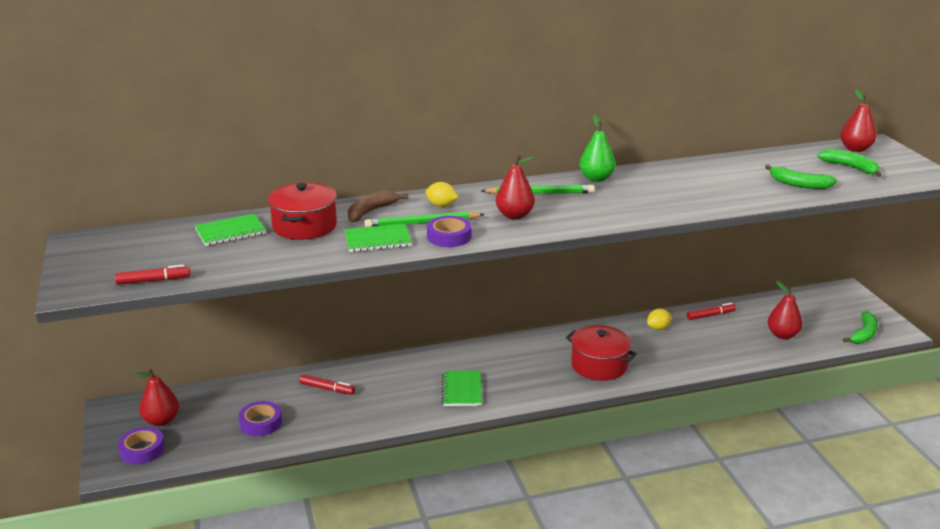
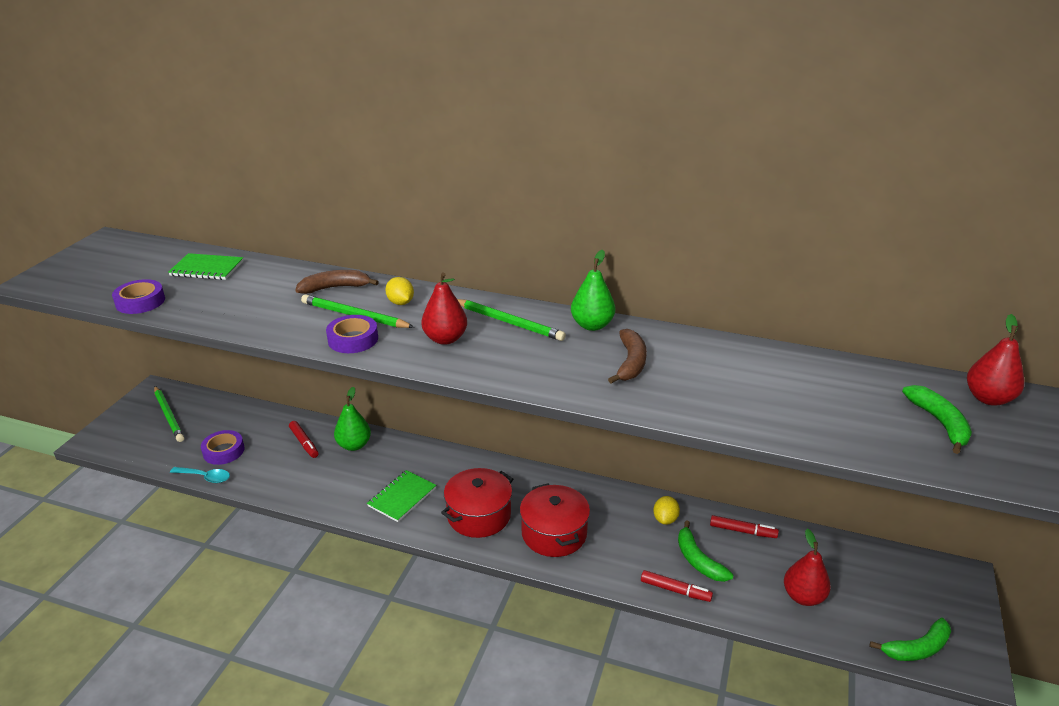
camera: 35 degrees right, 5 degrees up
red marker [115,265,190,285] -> red marker moved to [641,570,713,602]
purple tape [118,427,165,464] -> purple tape moved to [112,279,165,314]
red pear [134,369,179,426] -> green pencil [154,386,184,442]
red pot [268,182,337,240] -> red pot moved to [441,468,513,538]
green notebook [344,224,412,252] -> none
yellow lemon [647,309,671,330] -> yellow lemon turned 75 degrees counterclockwise [653,496,680,525]
green banana [765,165,837,189] -> green banana moved to [678,521,733,582]
none -> turquoise spoon [170,467,230,483]
none -> green pear [334,387,371,451]
none -> brown banana [608,329,647,384]

